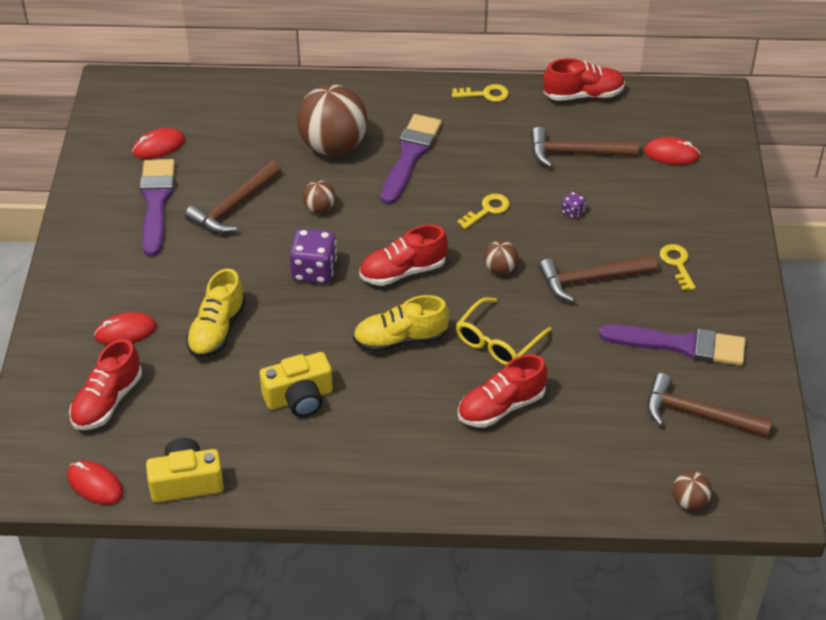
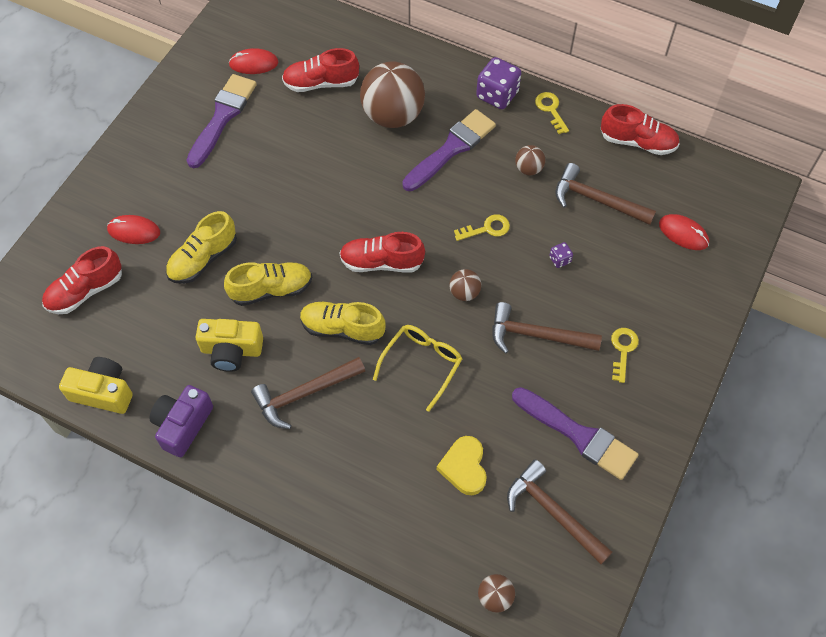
camera: 25 degrees right, 15 degrees up
red mouse [67,461,124,505] -> none
brown hammer [185,160,281,234] -> brown hammer moved to [251,357,365,429]
purple dice [289,228,337,284] -> purple dice moved to [476,57,521,109]
brown ball [303,180,335,213] -> brown ball moved to [515,145,545,175]
yellow key [452,84,509,102] -> yellow key turned 135 degrees counterclockwise [535,92,569,134]
yellow glasses [456,297,552,365] -> yellow glasses turned 150 degrees clockwise [373,325,462,412]
red shoe [458,354,547,427] -> red shoe moved to [282,48,359,92]
none -> purple camera [150,385,213,457]
none -> yellow shoe [224,262,312,306]
none -> yellow heart [437,436,487,495]

